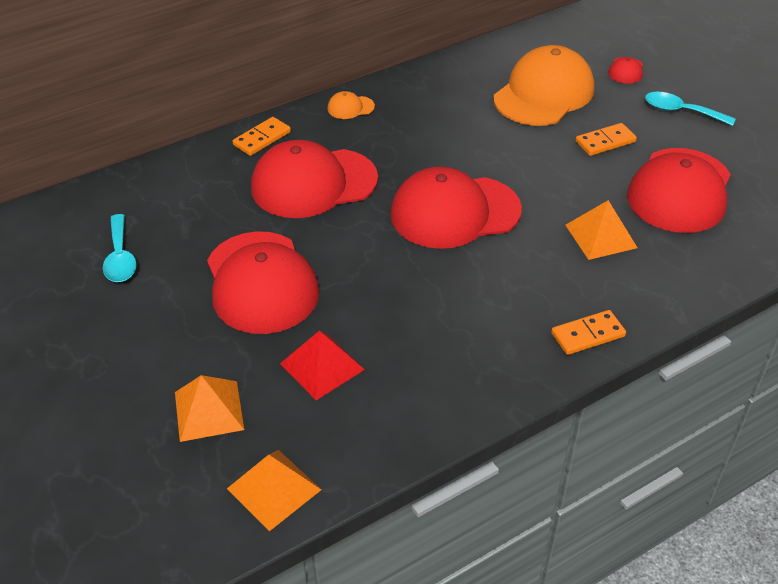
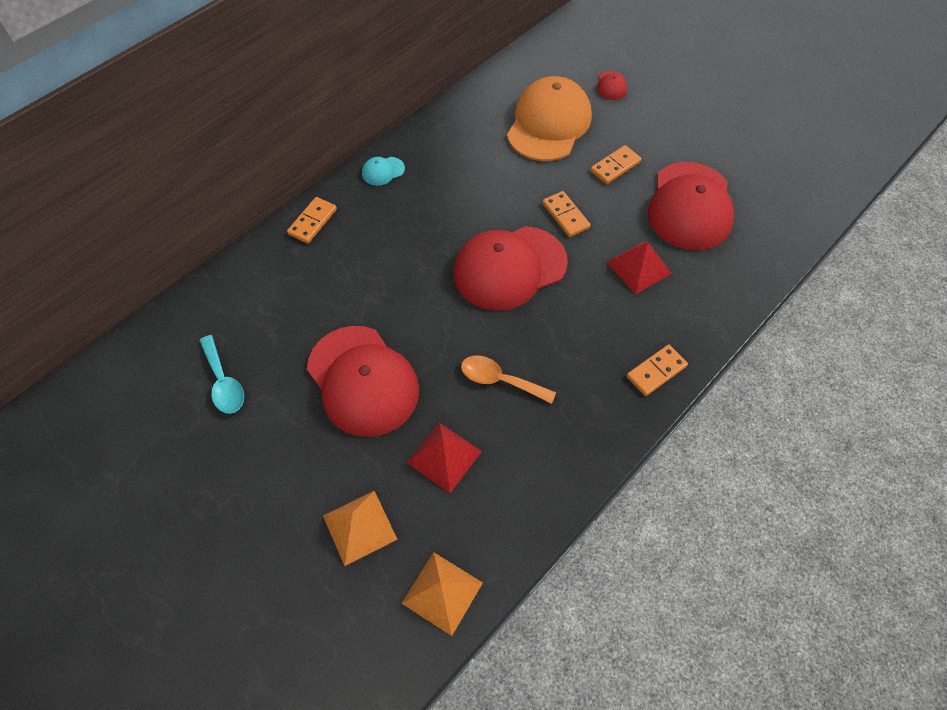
camera: 15 degrees left, 15 degrees up
red cap [251,140,378,218] -> none
orange cap [328,91,375,119] -> turquoise cap [362,157,405,186]
orange pyramid [565,200,637,260] -> red pyramid [607,242,672,294]
turquoise spoon [645,92,736,126] -> none
none -> orange spoon [461,355,556,404]
none -> orange domino [542,191,590,237]

